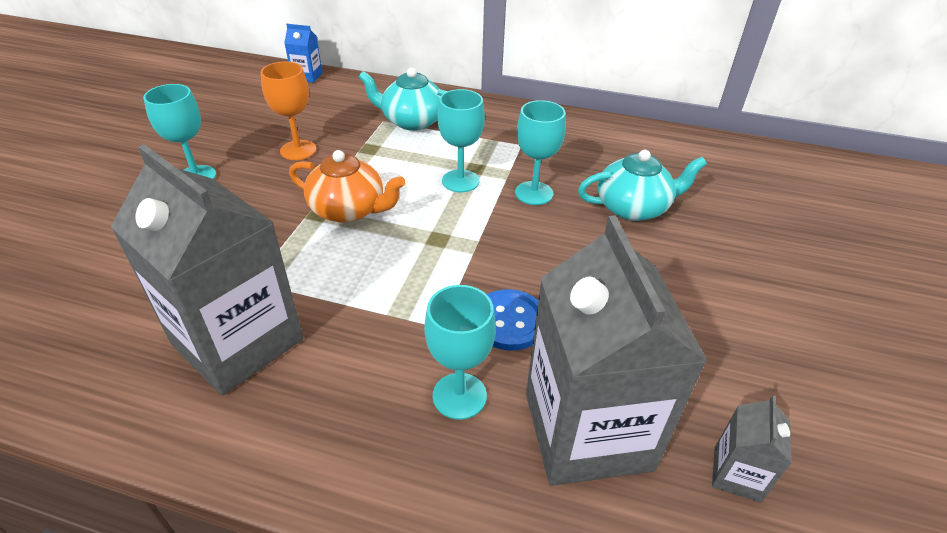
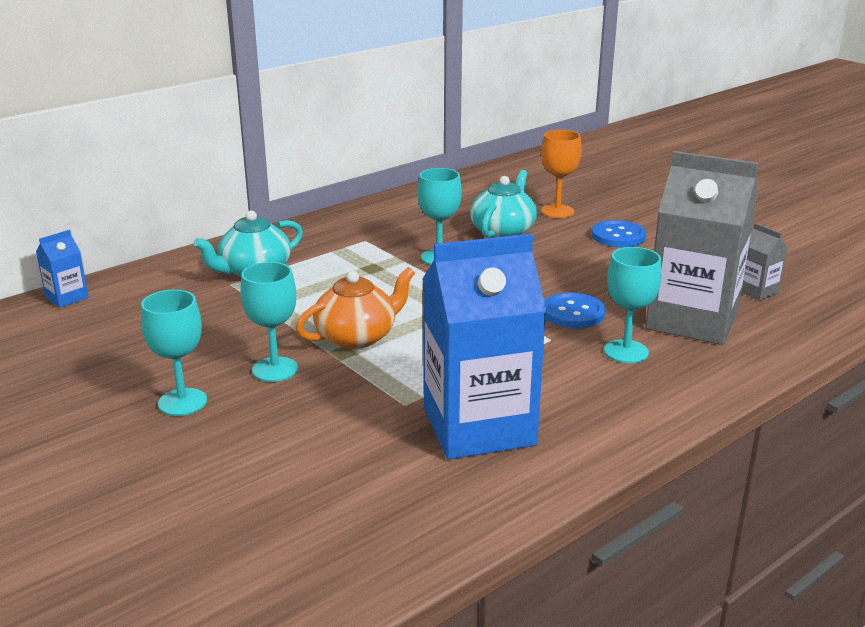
camera: 55 degrees left, 15 degrees down
grey carton [111,144,304,395] -> blue carton [423,234,547,459]
orange goblet [261,61,316,160] -> orange goblet moved to [541,130,582,218]
turquoise goblet [438,89,485,192] -> turquoise goblet moved to [240,262,298,382]
none -> blue button [592,220,646,247]

